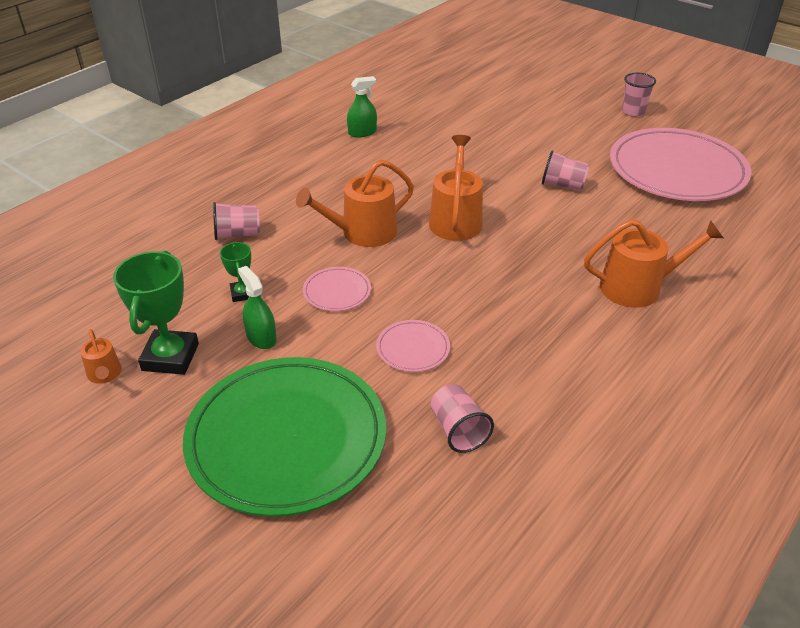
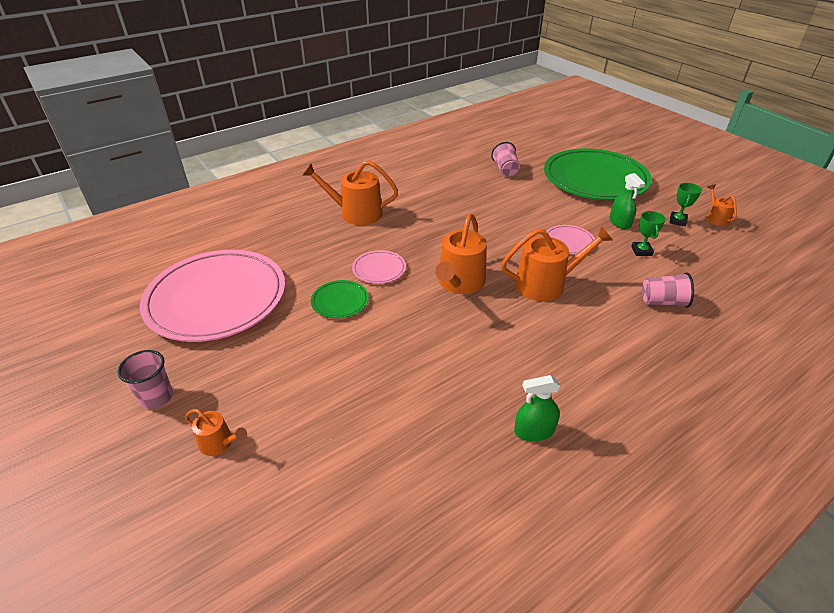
camera: 165 degrees left, 0 degrees up
green trophy [113,251,199,375] -> green trophy [670,183,702,226], size x0.53
pink plate [376,320,450,372] -> pink plate moved to [352,250,406,284]
pink cup [542,150,589,191] -> green plate [311,280,369,319]
none -> orange watering can [185,409,247,456]

